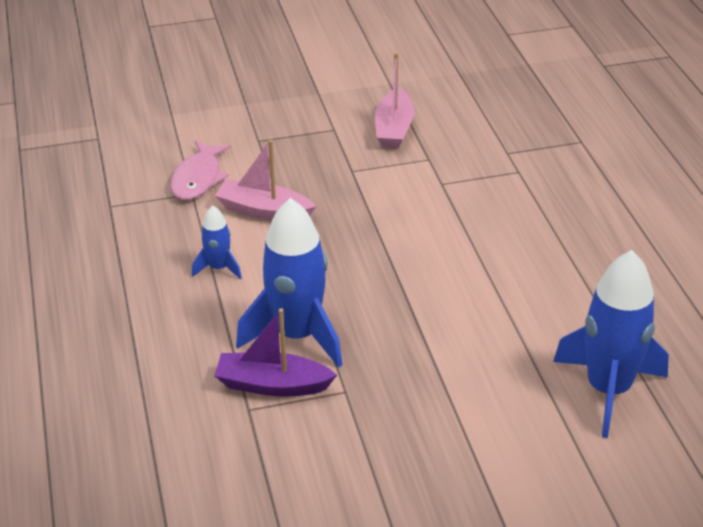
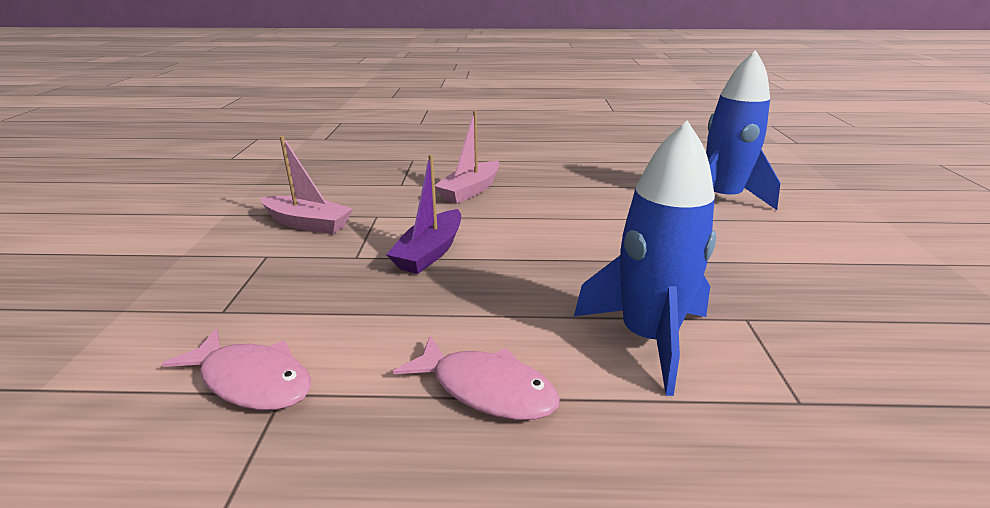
camera: 75 degrees left, 10 degrees down
blue rocket [192,205,242,279] -> pink fish [393,336,560,420]
pink boat [214,140,316,221] -> pink boat moved to [435,111,500,204]
purple boat [214,308,337,397] -> purple boat moved to [386,154,461,274]

